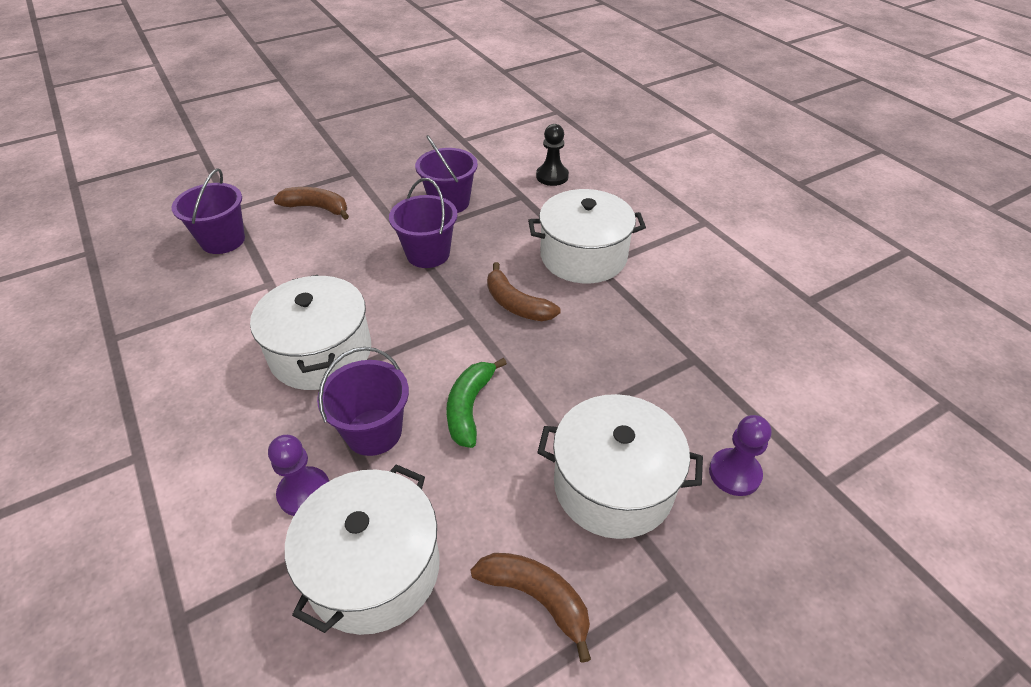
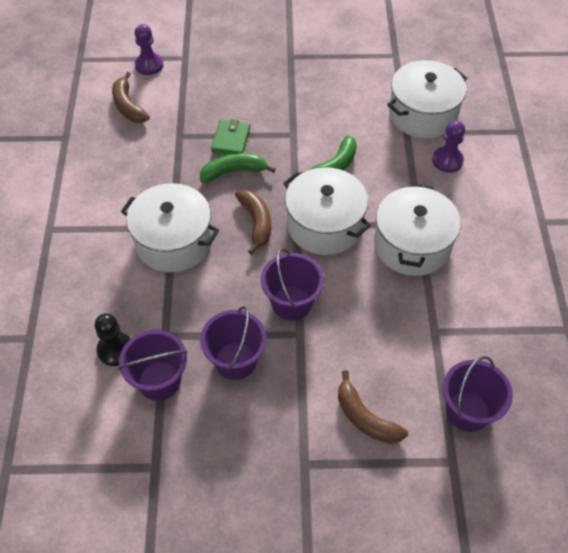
camera: 150 degrees left, 10 degrees up
purple bucket [317,347,409,456] -> purple bucket moved to [118,330,188,401]
brown banana [471,553,591,663] -> brown banana moved to [112,72,150,123]
white pot [537,394,703,539] -> white pot moved to [283,167,371,255]
purple pawn [709,415,772,496] -> purple pawn moved to [135,24,163,75]
none -> green banana [200,153,275,183]
none -> green wallet [211,119,250,155]

